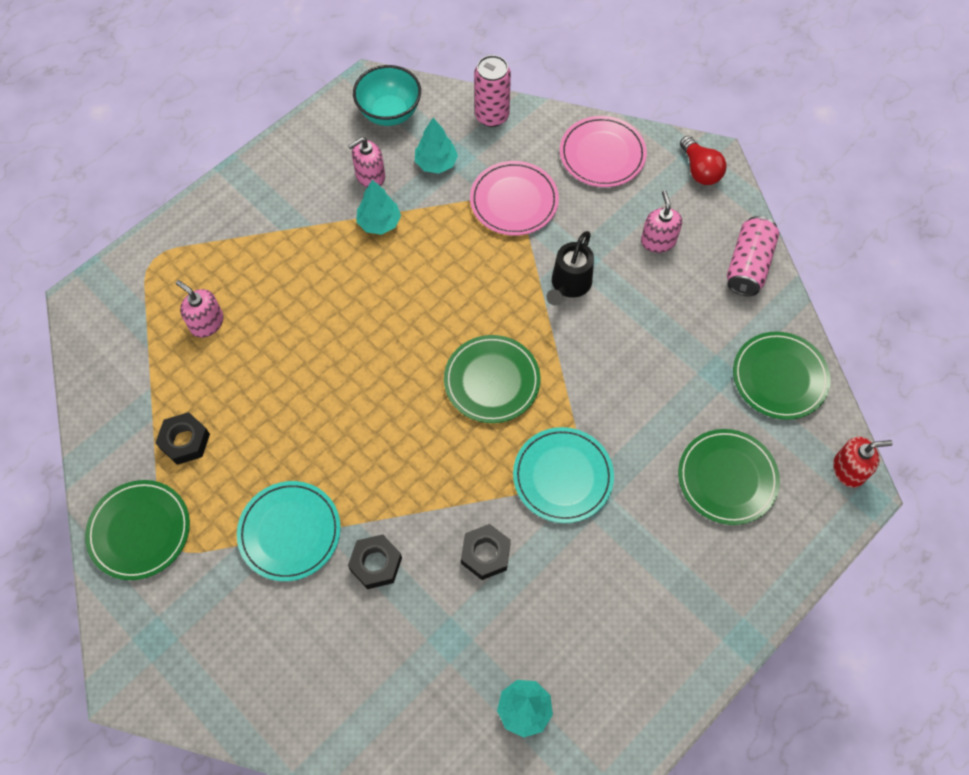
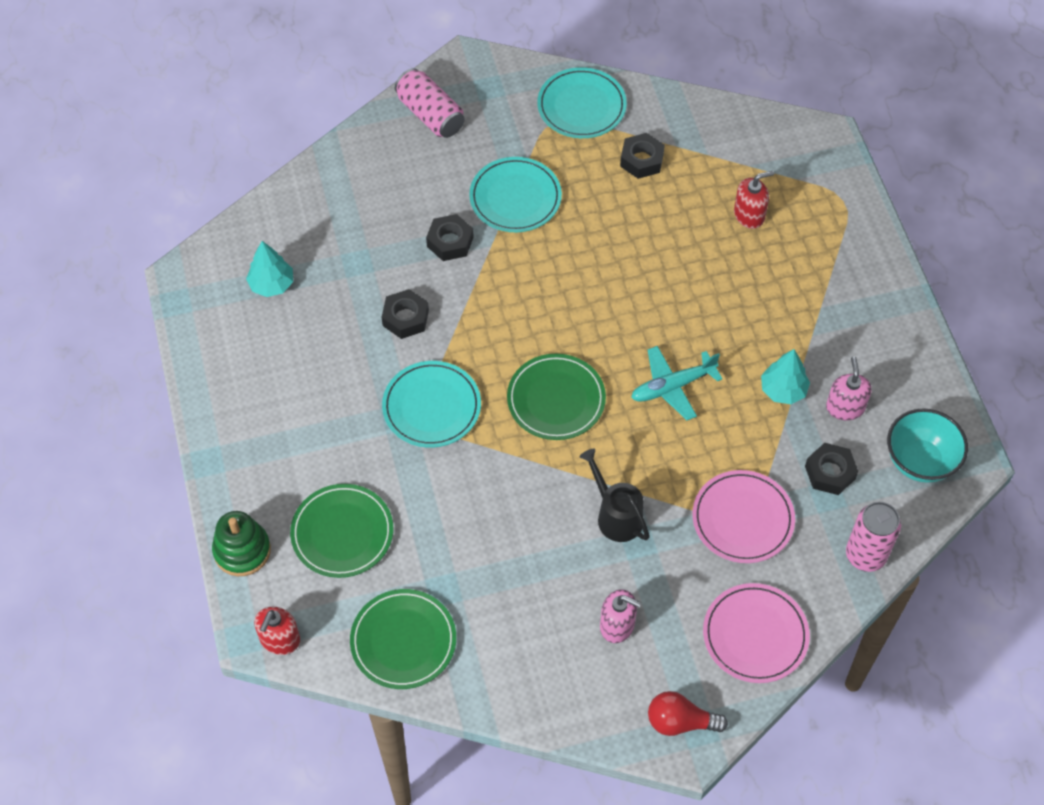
camera: 120 degrees right, 5 degrees down
green plate [85,480,190,580] -> turquoise plate [537,67,627,138]
pink soap dispenser [176,280,224,338] -> red soap dispenser [734,171,774,229]
turquoise tree [415,118,458,174] -> black nut [805,443,858,495]
pink can [727,216,779,296] -> pink can moved to [395,68,464,138]
none -> green stacking toy [212,511,271,576]
none -> turquoise plane [631,346,722,420]

